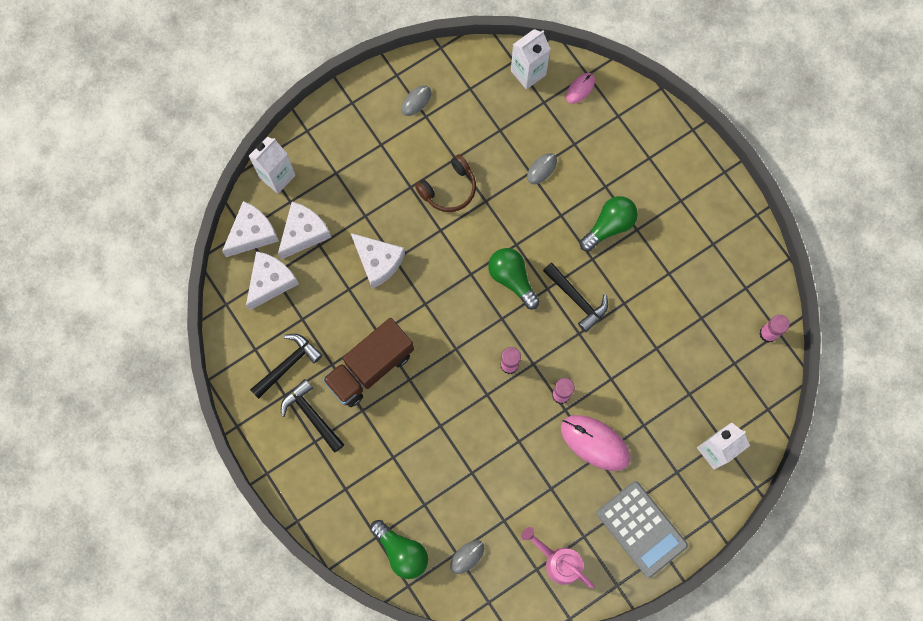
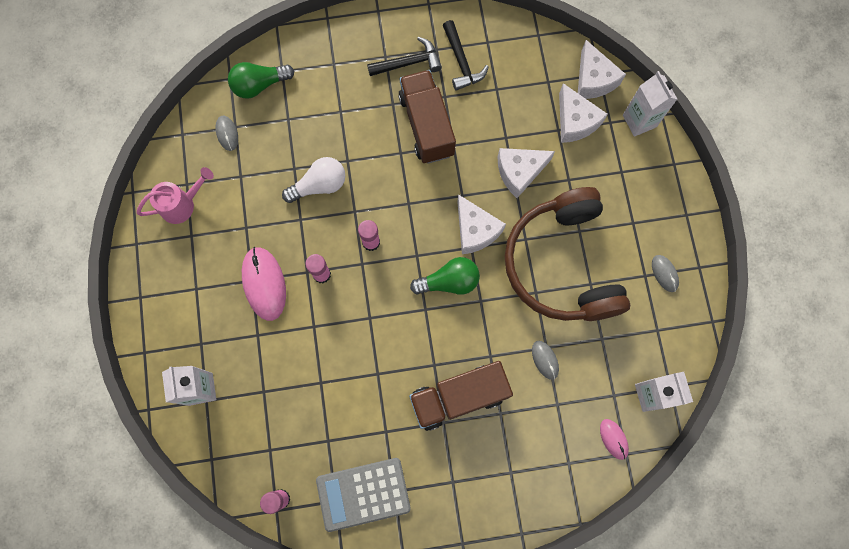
camera: 115 degrees right, 0 degrees up
white cheese [246,251,299,310] -> white cheese moved to [457,194,506,254]
brown headphones [415,154,476,212] -> brown headphones [505,187,630,321], size x2.19
black hammer [543,263,608,332] -> none
pink mouse [561,415,631,471] -> pink mouse turned 75 degrees counterclockwise [242,247,286,321]
green light bulb [580,196,638,251] -> brown truck [409,361,513,431]
grey calculator [596,481,688,578] -> grey calculator moved to [316,458,411,532]
none -> white light bulb [282,157,345,203]

